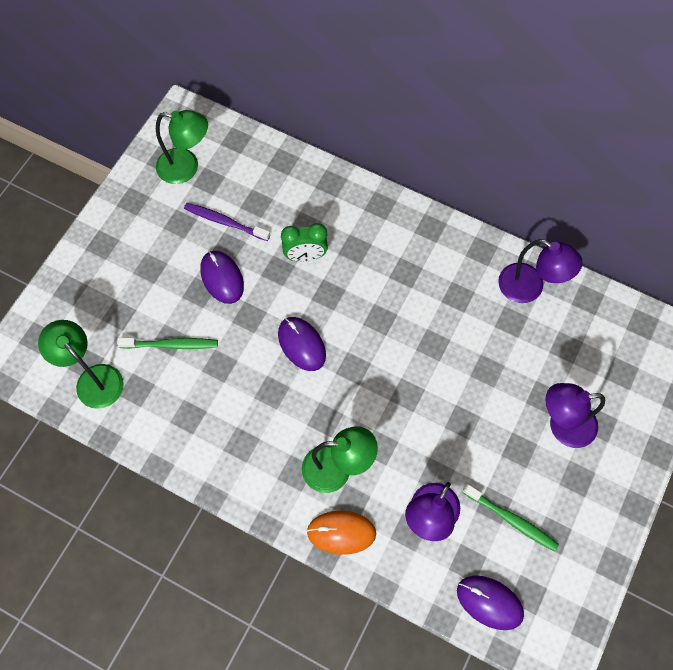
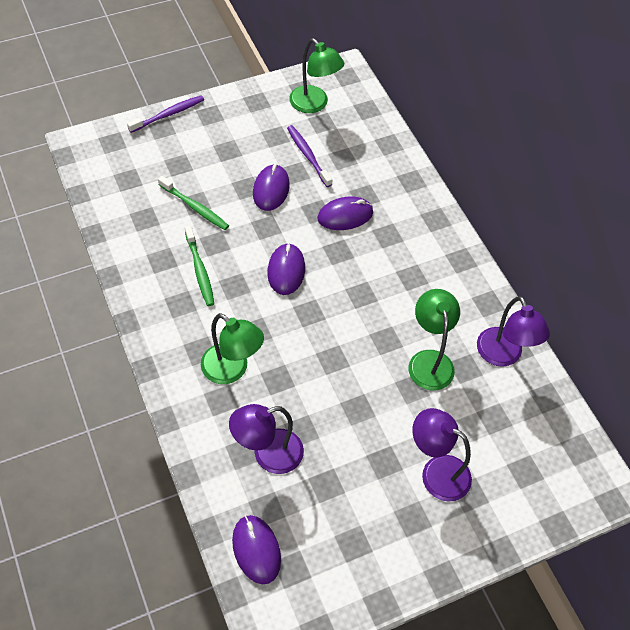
camera: 35 degrees right, 10 degrees down
green lamp [38,320,124,409] -> green lamp moved to [408,289,460,391]
green clock [281,223,328,262] -> purple mouse [317,197,373,230]
orange mouse [307,511,376,555] -> none
green toothbrush [462,484,559,551] -> green toothbrush moved to [185,226,214,306]
none -> purple toothbrush [127,95,204,133]

